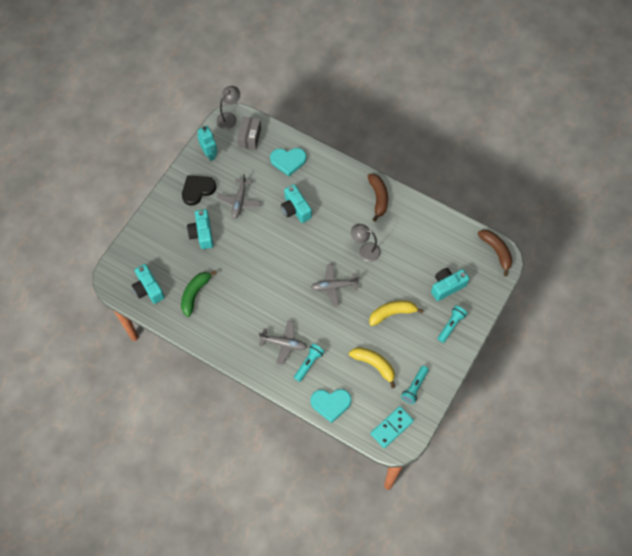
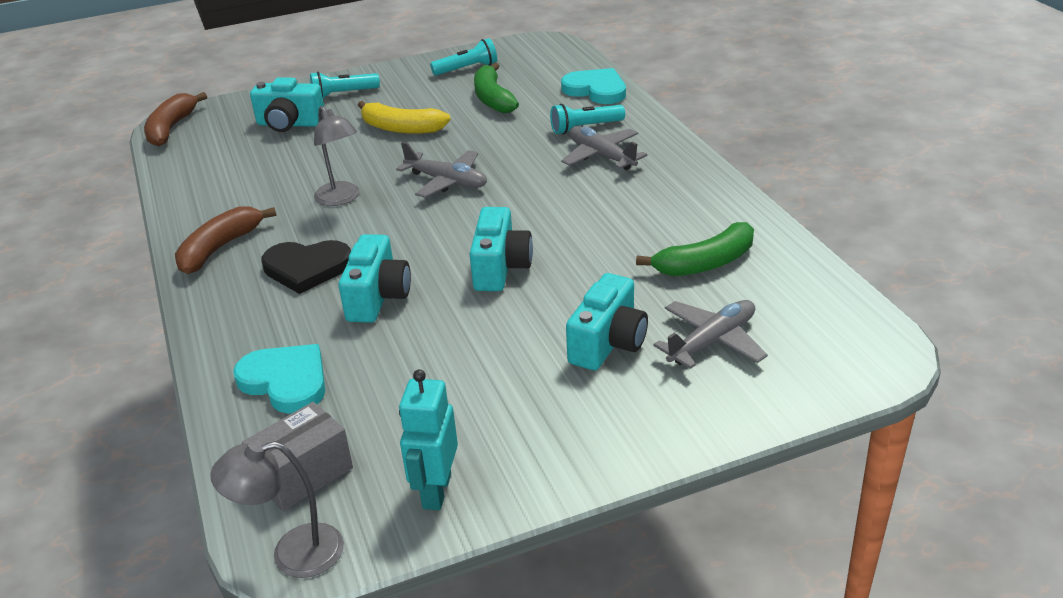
camera: 140 degrees left, 30 degrees down
turquoise camera [132,264,165,304] -> turquoise camera moved to [470,207,533,291]
black heart [182,176,216,205] -> black heart moved to [262,240,351,294]
grey plane [217,174,261,219] -> grey plane moved to [653,300,768,369]
yellow banana [349,347,395,388] -> green banana [474,63,519,113]
turquoise domino [370,406,414,448] -> none

